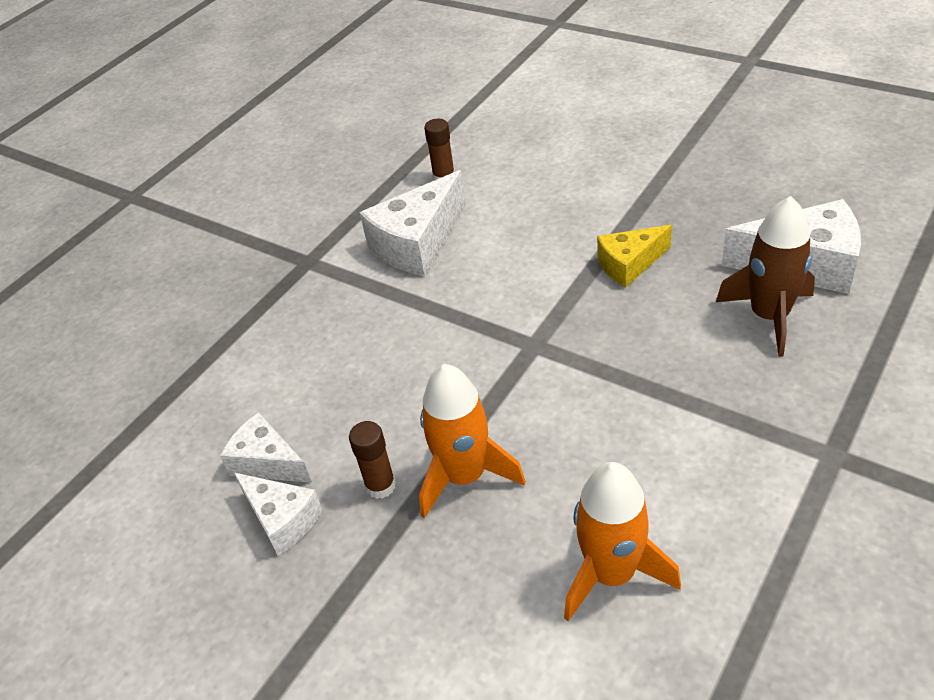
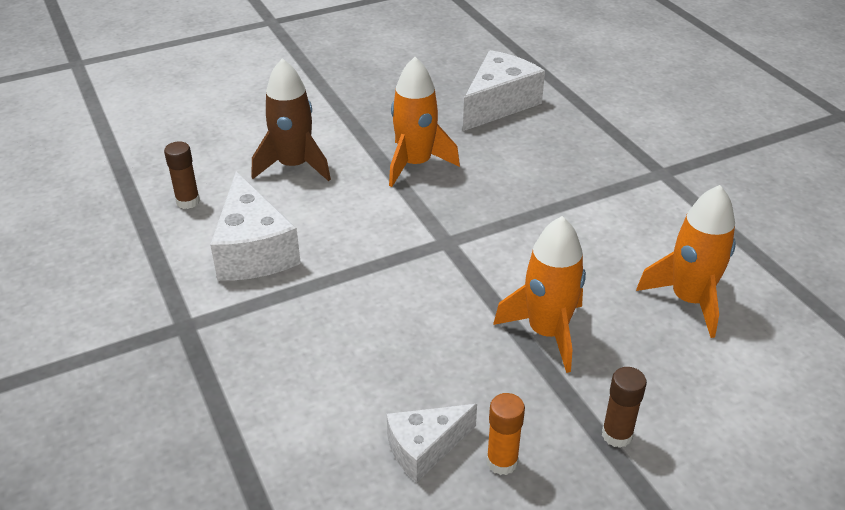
camera: 65 degrees left, 5 degrees down
white cheese [233,472,323,556] -> orange glue stick [486,393,525,475]
brown glue stick [349,421,396,499] -> brown glue stick moved to [602,367,647,448]
yellow cheese [597,225,672,288] -> orange rocket [389,57,460,187]
brown rocket [716,196,815,357] -> brown rocket moved to [252,58,331,181]

